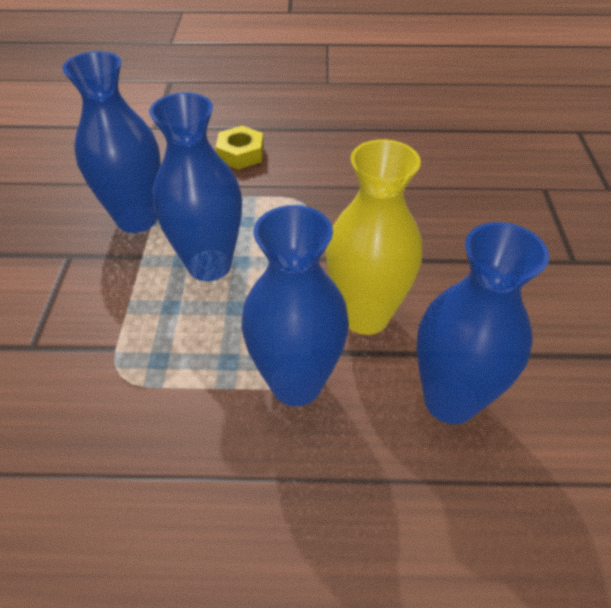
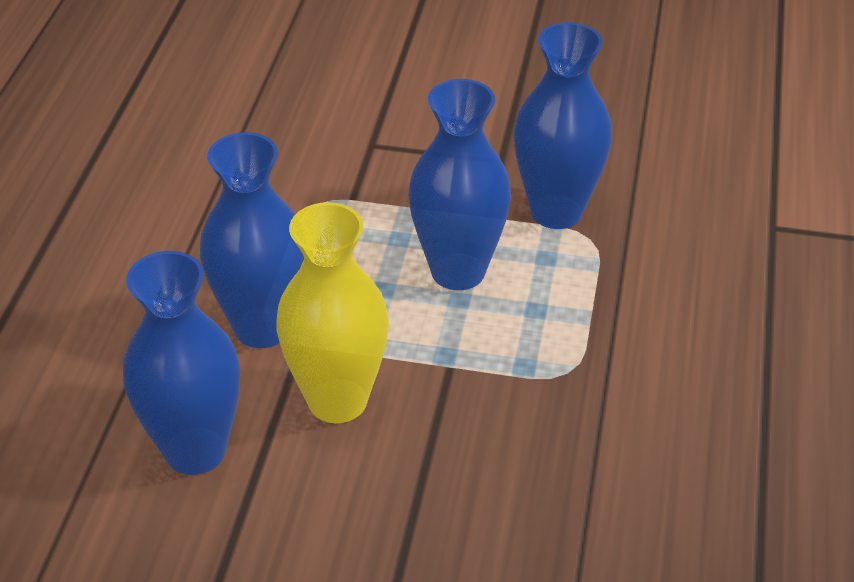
camera: 100 degrees right, 5 degrees down
yellow nut [215,126,264,170] -> none

